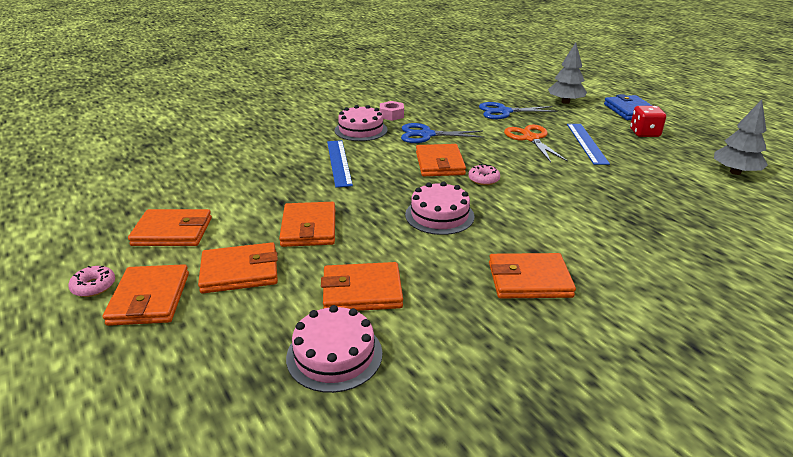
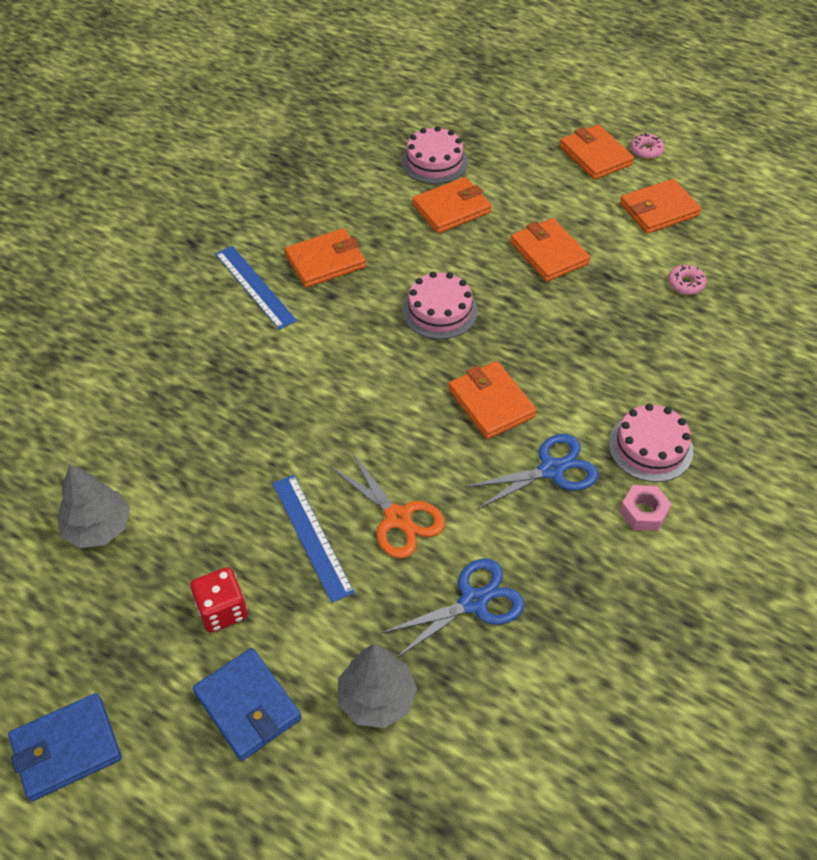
camera: 155 degrees right, 20 degrees up
orange wallet [198,242,278,293] -> none
blue ruler [327,140,353,188] -> blue ruler moved to [215,246,297,330]
pink donut [468,164,500,185] -> pink donut moved to [668,265,706,295]
none -> blue wallet [8,693,122,801]

